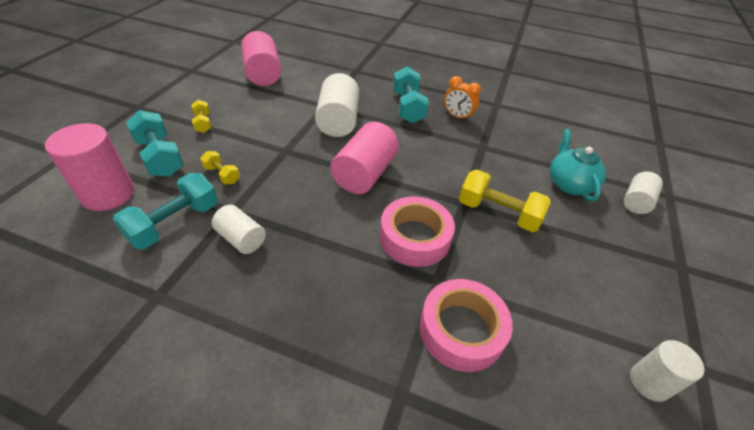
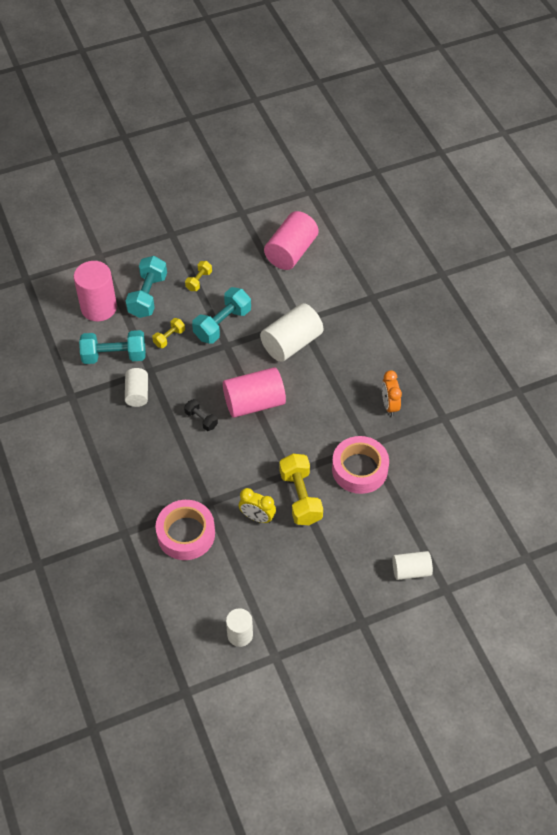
camera: 50 degrees right, 10 degrees up
yellow dumbbell [200,151,240,184] -> yellow dumbbell turned 45 degrees clockwise [152,318,185,348]
pink tape [380,196,455,267] -> pink tape moved to [332,436,389,494]
turquoise dumbbell [393,66,429,123] -> turquoise dumbbell moved to [192,287,251,344]
turquoise teapot [550,129,606,201] -> none
none -> black dumbbell [184,399,218,431]
none -> yellow clock [239,488,276,523]

